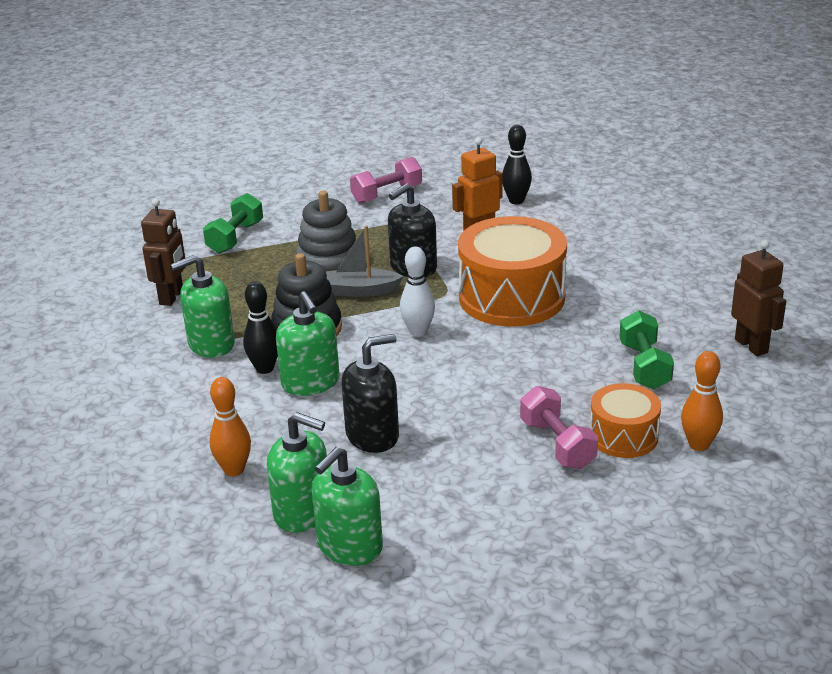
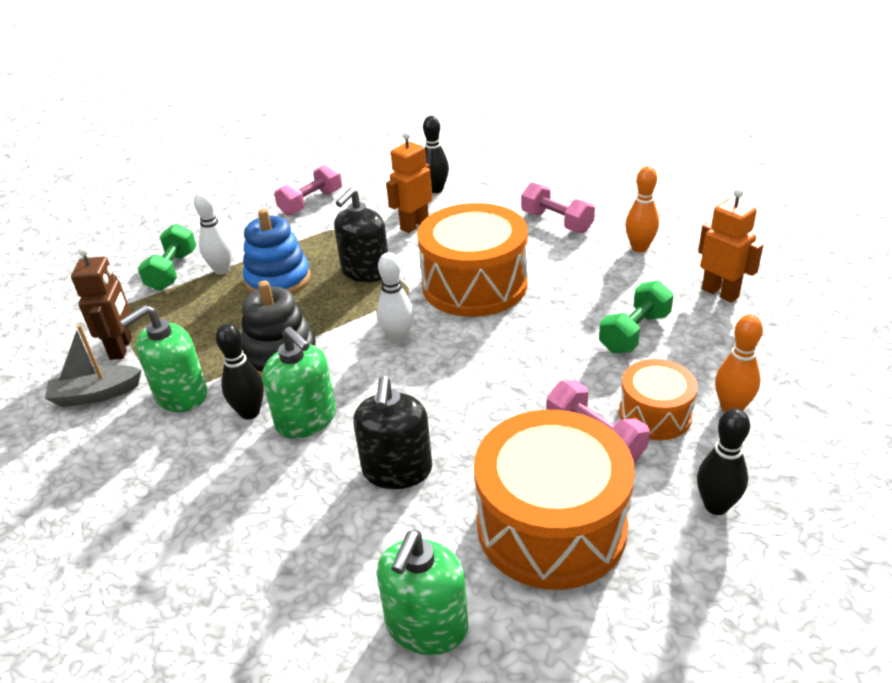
camera: 15 degrees left, 5 degrees up
orange bowling pin [209,377,251,476] -> orange bowling pin moved to [625,166,659,252]
green soap dispenser [267,412,327,533] -> none
grey stacking toy [296,191,356,271] -> blue stacking toy [243,209,311,294]
grey boat [326,225,404,297] -> grey boat moved to [45,325,142,407]
black soap dispenser [341,334,399,453] -> black soap dispenser turned 135 degrees clockwise [353,376,432,489]
green dumbbell [619,310,674,389] -> green dumbbell turned 60 degrees clockwise [599,280,674,353]
brown robot [731,240,786,356] -> orange robot [698,188,763,303]
none -> white bowling pin [194,191,233,275]
none -> orange drum [474,410,635,590]
none -> pink dumbbell [521,182,595,233]
none -> black bowling pin [697,408,750,515]

